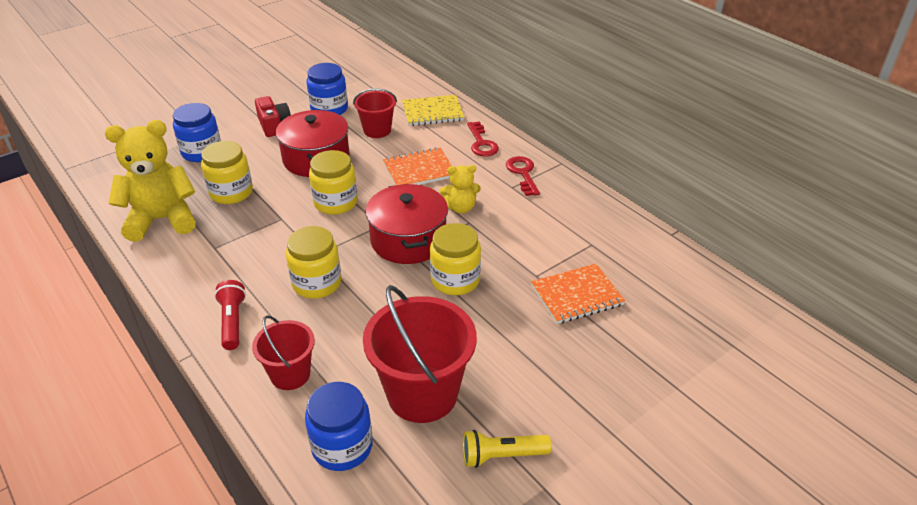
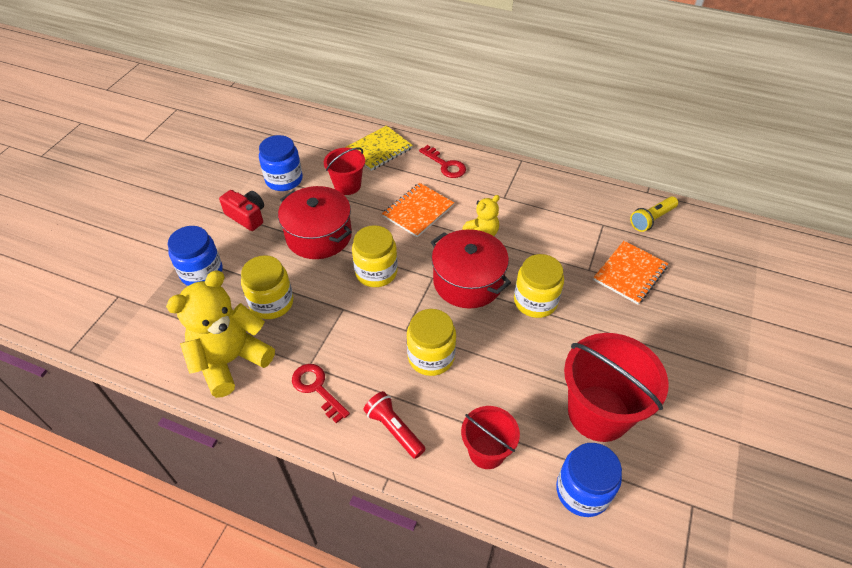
camera: 30 degrees left, 10 degrees up
yellow flashlight [463,430,552,468] -> yellow flashlight moved to [630,196,678,232]
red key [506,156,540,196] -> red key moved to [292,364,350,423]

